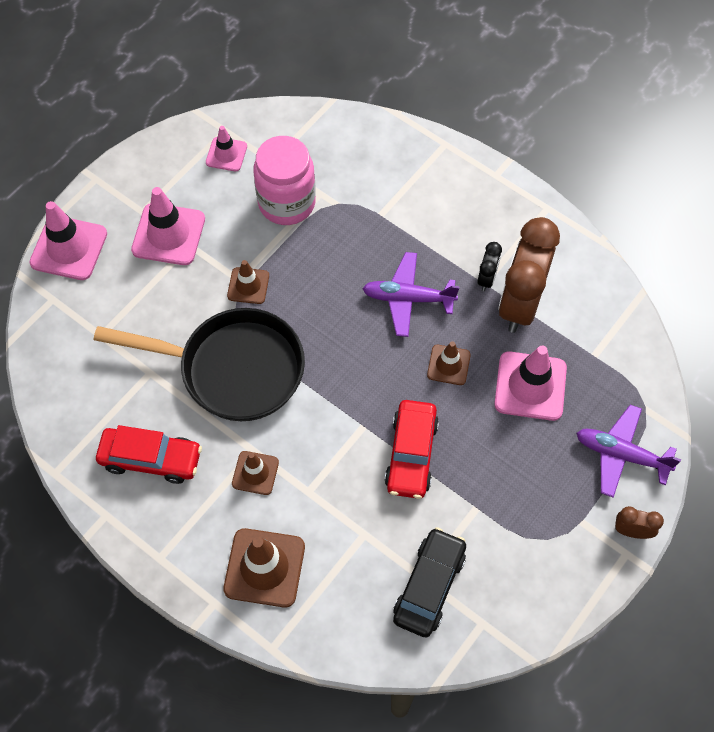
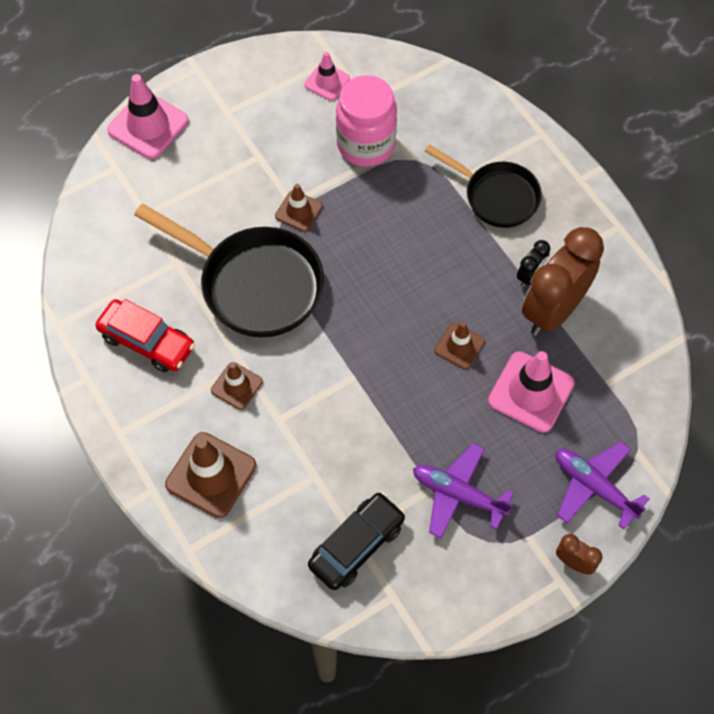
camera: 20 degrees right, 0 degrees up
pink traffic cone [131,187,205,265] -> none
purple plane [362,252,460,337] -> purple plane moved to [413,443,514,538]
red car [385,400,439,499] -> none
none -> black pan [425,145,542,228]

